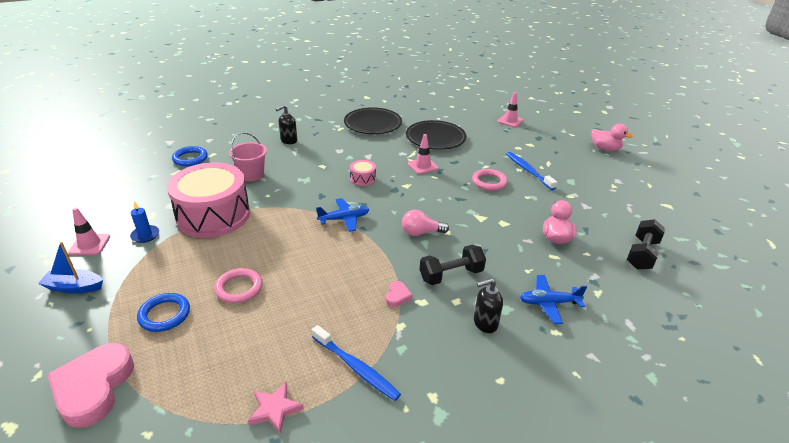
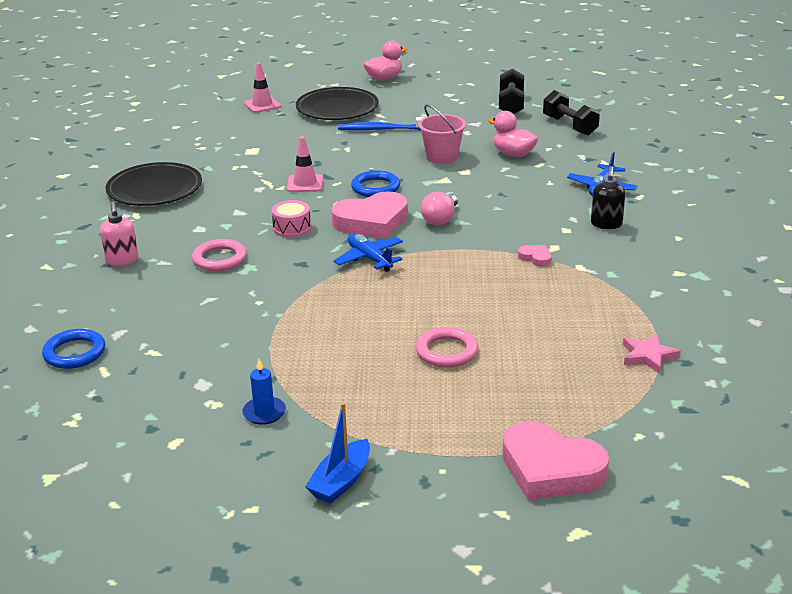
camera: 60 degrees left, 5 degrees down
pink traffic cone [68,207,110,255] -> none
blue ring [137,293,190,332] -> blue ring moved to [351,170,400,197]
pink drum [167,162,250,238] -> none
pink bucket [229,132,267,182] -> pink bucket moved to [418,104,466,164]
black soap dispenser [276,105,297,144] -> pink soap dispenser [100,202,138,266]
blue toothbrush [312,325,401,401] -> none
blue plane [316,198,369,232] -> blue plane turned 45 degrees counterclockwise [334,234,403,272]
black plate [406,120,466,150] -> black plate moved to [296,87,379,120]
black dumbbell [420,245,486,285] -> black dumbbell moved to [499,69,524,114]
pink ring [472,169,508,191] -> pink ring moved to [192,239,247,271]
none -> pink heart [331,191,408,239]

